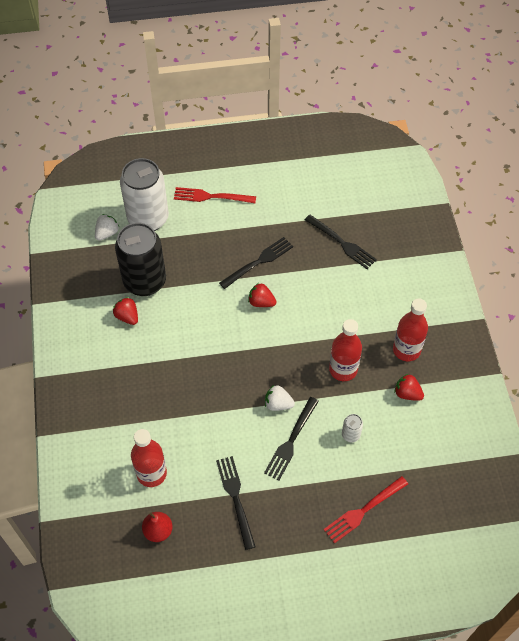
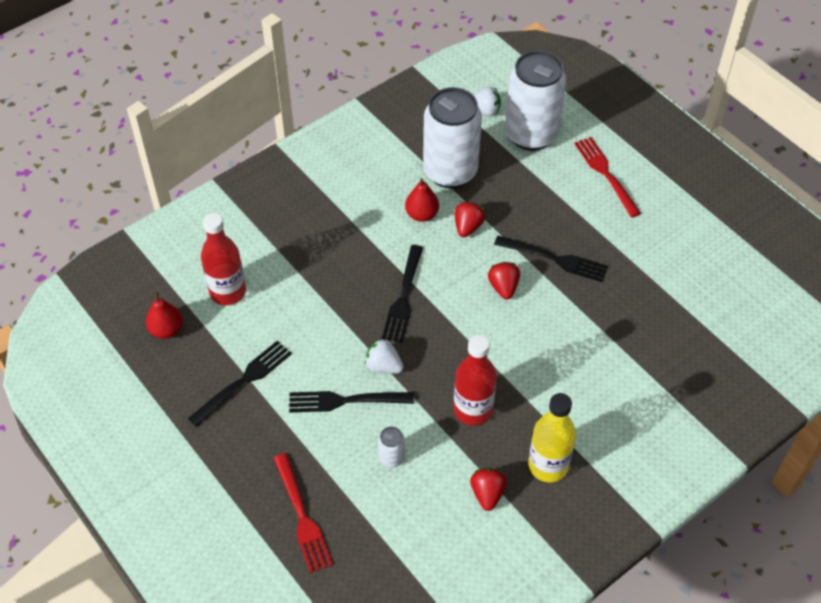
camera: 60 degrees right, 5 degrees down
red strawberry [113,297,138,325] -> red strawberry moved to [455,202,485,237]
black can [115,223,166,296] -> white can [423,87,482,188]
white strawberry [265,385,295,411] -> white strawberry turned 45 degrees counterclockwise [365,338,404,373]
black fork [305,215,377,269] -> black fork moved to [382,245,423,343]
red fork [324,476,408,544] -> red fork turned 135 degrees counterclockwise [274,453,333,573]
red bottle [393,299,428,361] -> yellow bottle [528,393,576,483]
none -> red pear [405,178,439,222]

